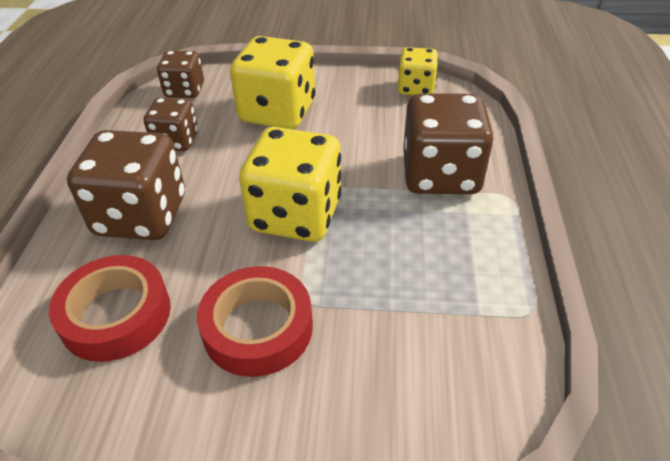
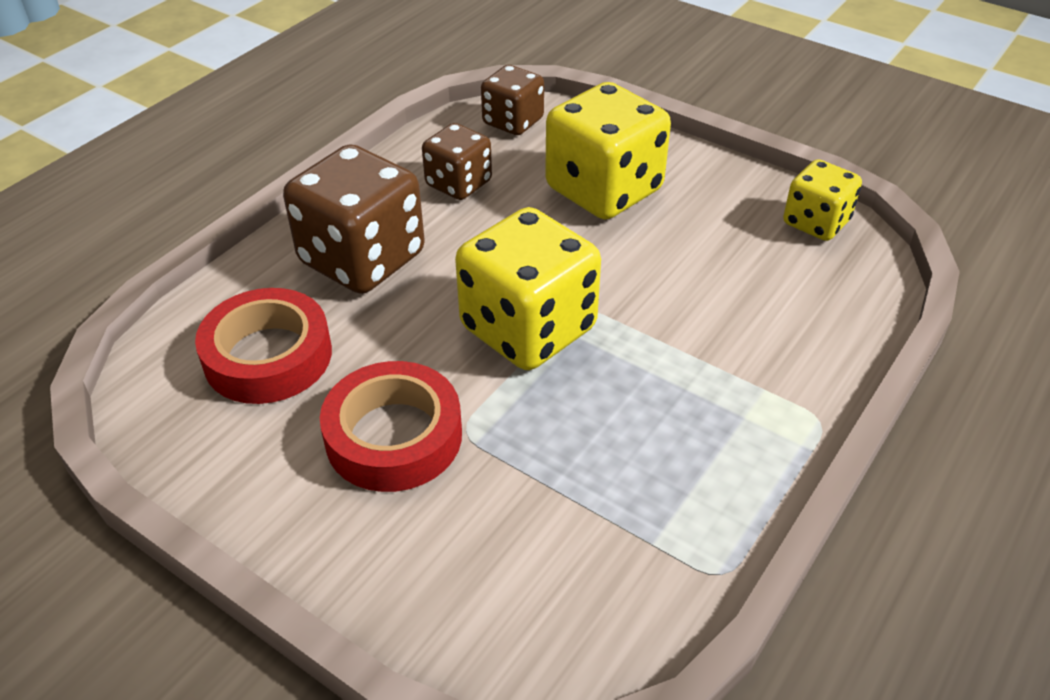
camera: 30 degrees right, 0 degrees up
brown dice [403,93,494,194] -> none

